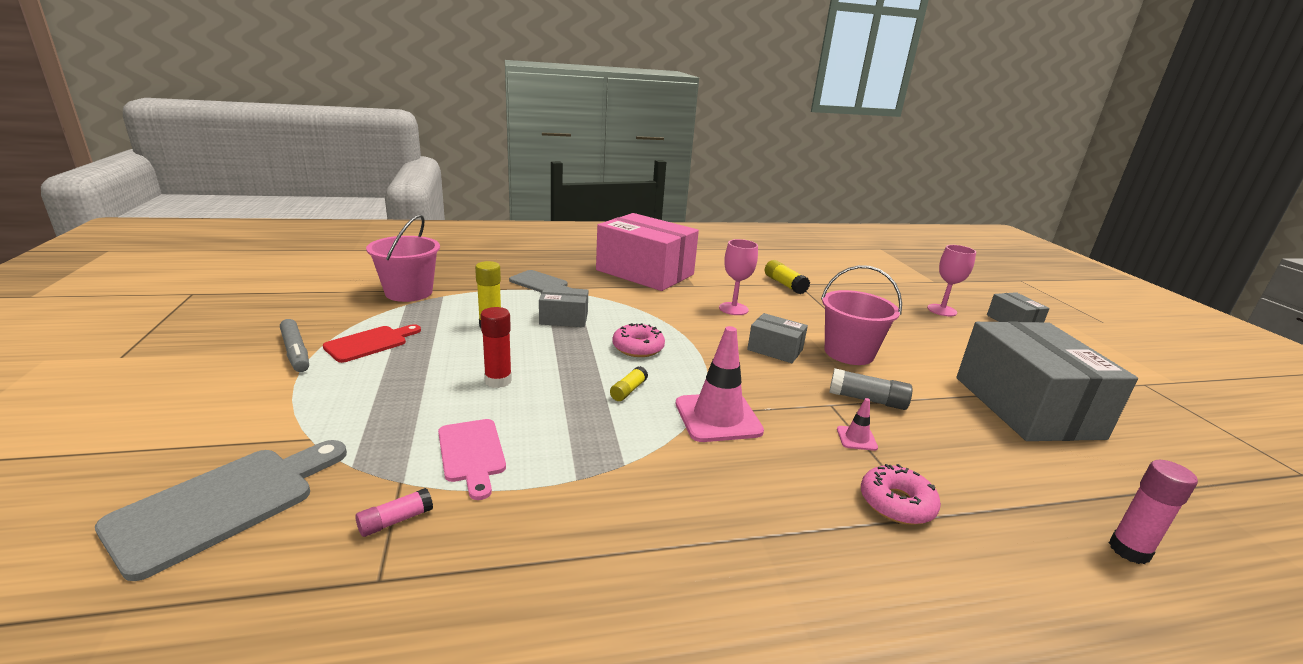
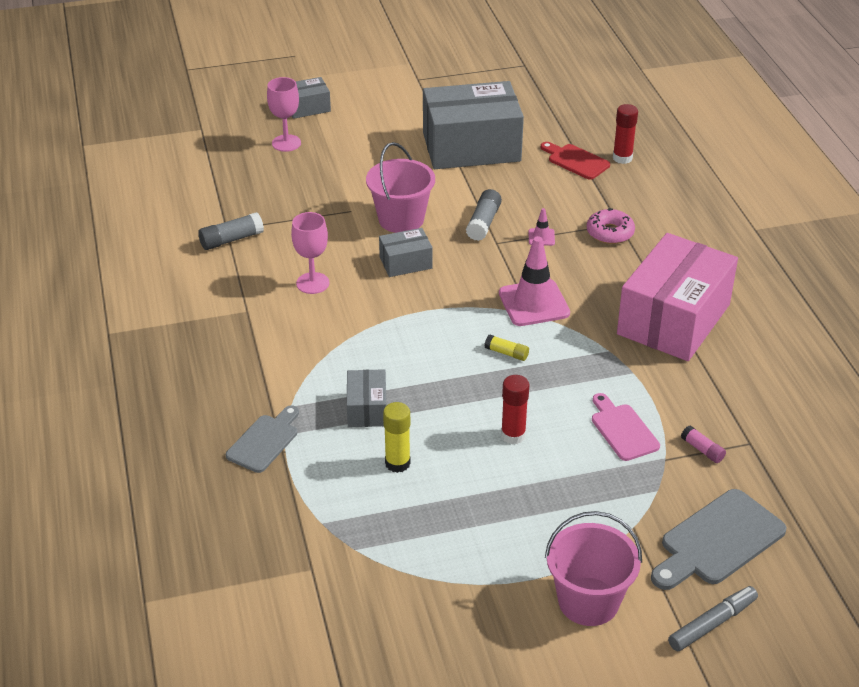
camera: 90 degrees left, 15 degrees up
grey cutting board [95,440,347,581] -> grey cutting board turned 75 degrees counterclockwise [651,489,787,590]
grey marker [280,319,309,372] -> grey marker moved to [668,586,758,651]
red cutting board [323,324,421,363] -> red cutting board moved to [541,142,610,180]
pink bucket [366,214,440,302] -> pink bucket moved to [545,511,642,626]
pink cutting board [438,419,506,500] -> pink cutting board turned 90 degrees counterclockwise [592,393,660,461]
pink box [596,213,699,291] -> pink box moved to [617,233,738,361]
pink donut [612,323,665,357] -> none
grey box [747,313,808,363] -> grey box turned 45 degrees clockwise [379,228,433,277]
yellow glue stick [765,260,810,294] -> grey glue stick [198,212,264,250]
pink glue stick [1109,460,1198,564] -> red glue stick [613,104,638,164]

